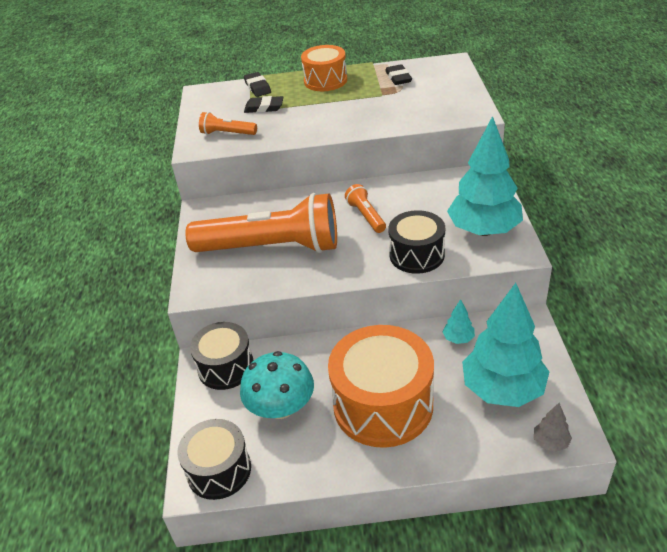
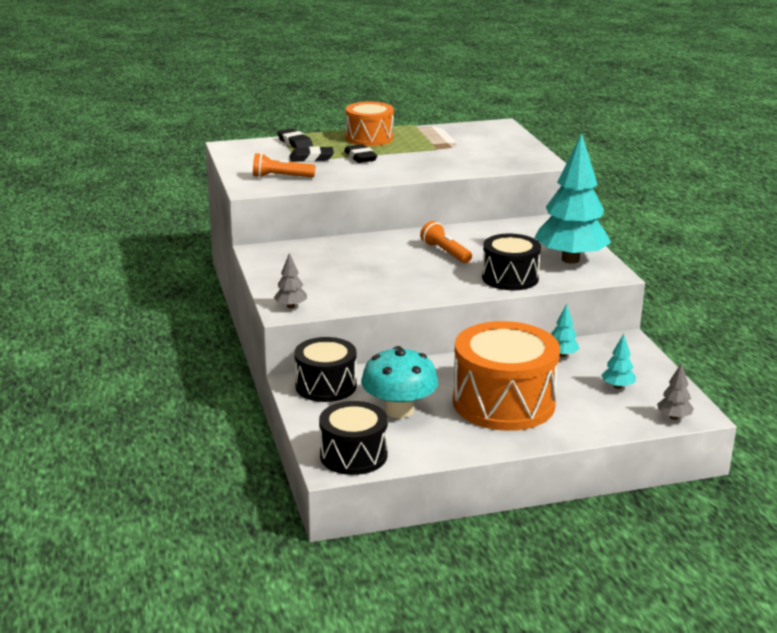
camera: 15 degrees left, 15 degrees down
orange flashlight [185,193,337,253] -> none
black eraser [385,64,412,85] -> black eraser moved to [344,144,377,163]
turquoise tree [462,283,549,407] -> turquoise tree [601,334,636,389], size x0.41
none -> grey tree [274,253,307,308]

